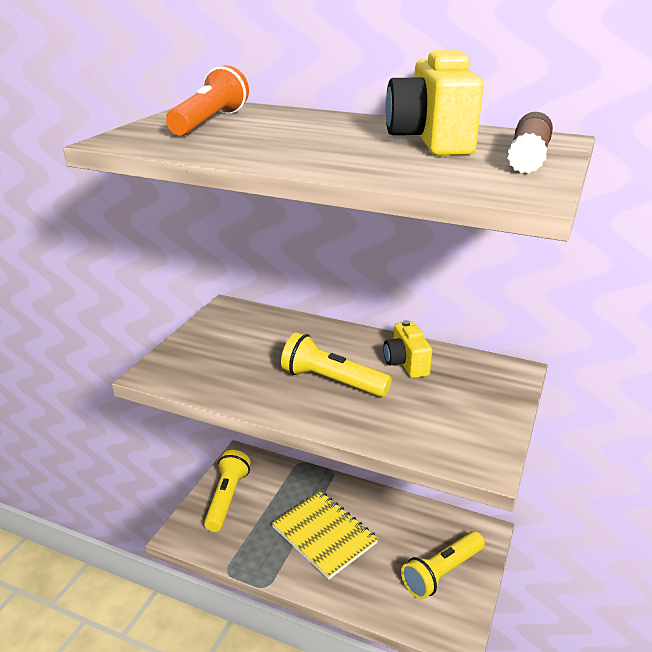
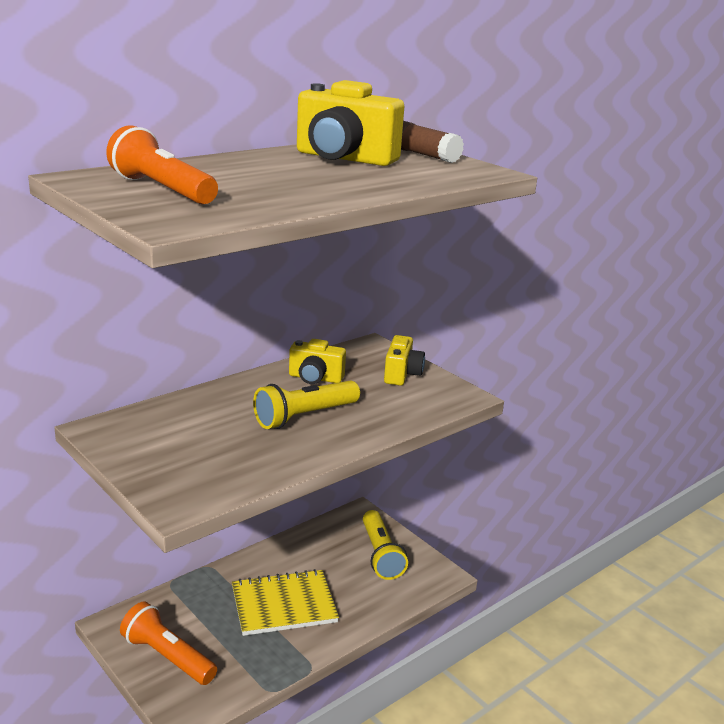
camera: 65 degrees left, 5 degrees down
yellow flashlight [204,450,251,532] -> orange flashlight [120,601,217,685]
none -> yellow camera [384,335,425,386]

